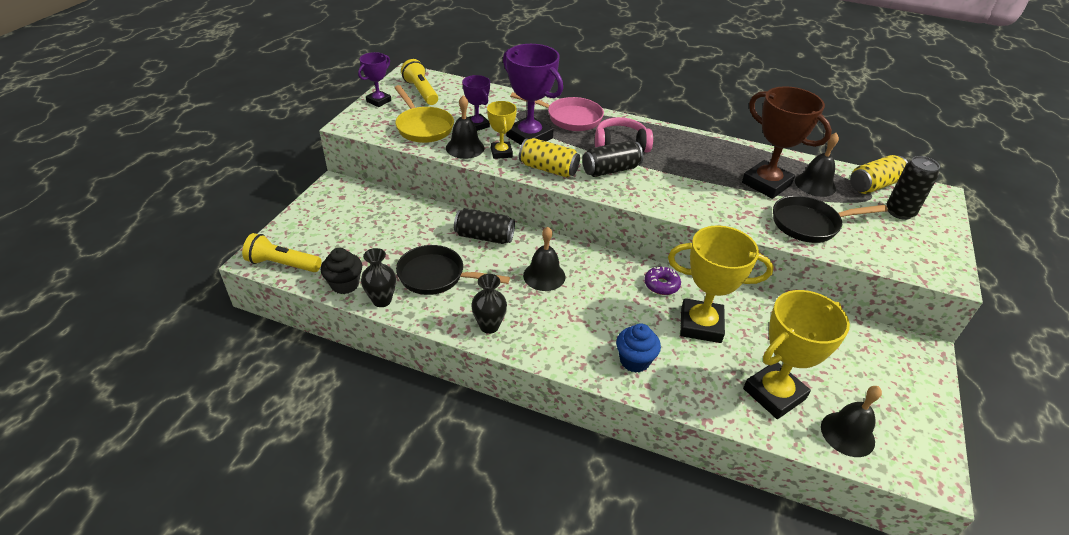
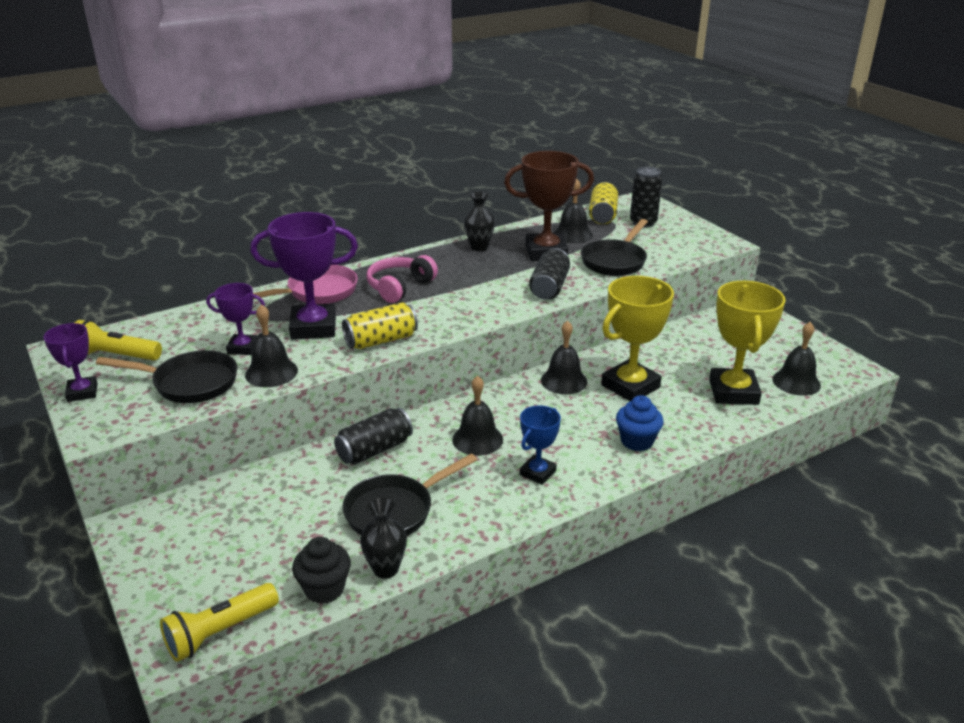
camera: 50 degrees left, 10 degrees down
yellow pan [394,85,454,143] -> black pan [96,350,237,403]
black vase [471,274,507,334] -> black vase moved to [464,192,495,251]
yellow trophy [487,101,517,159] -> none
black can [582,141,643,177] -> black can moved to [529,248,570,300]
purple donut [644,266,681,295] -> black bell [541,320,587,394]
none -> blue trophy [520,405,561,485]

